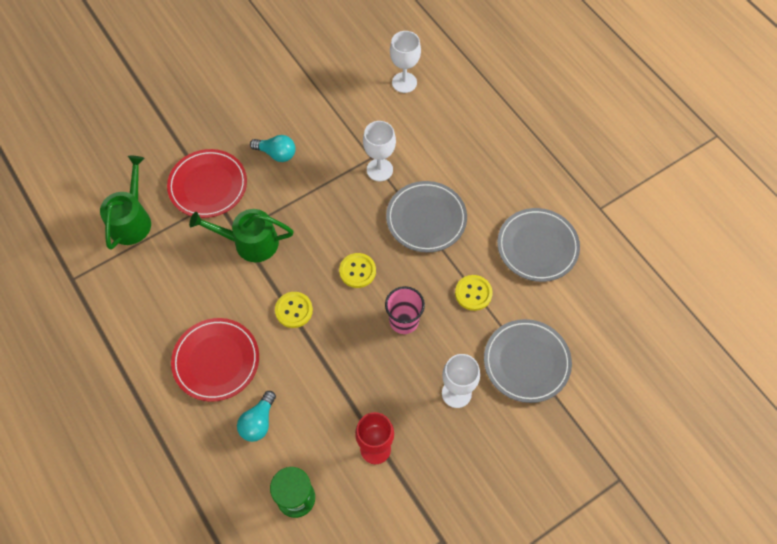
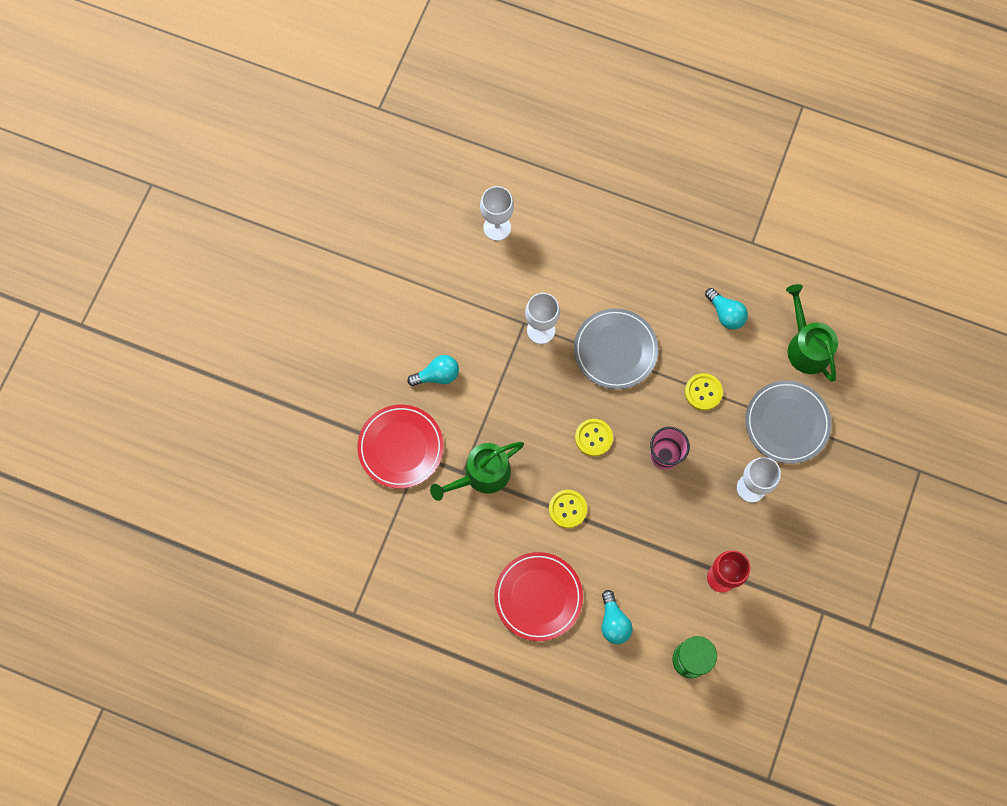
camera: 35 degrees left, 10 degrees up
green watering can [100,156,151,250] -> green watering can moved to [786,284,838,382]
grey plate [497,208,580,282] -> turquoise light bulb [705,288,748,330]

